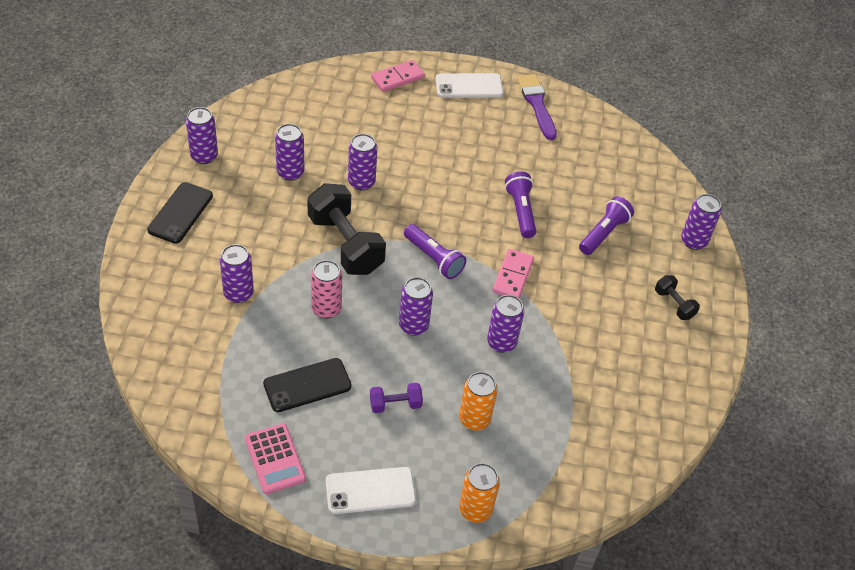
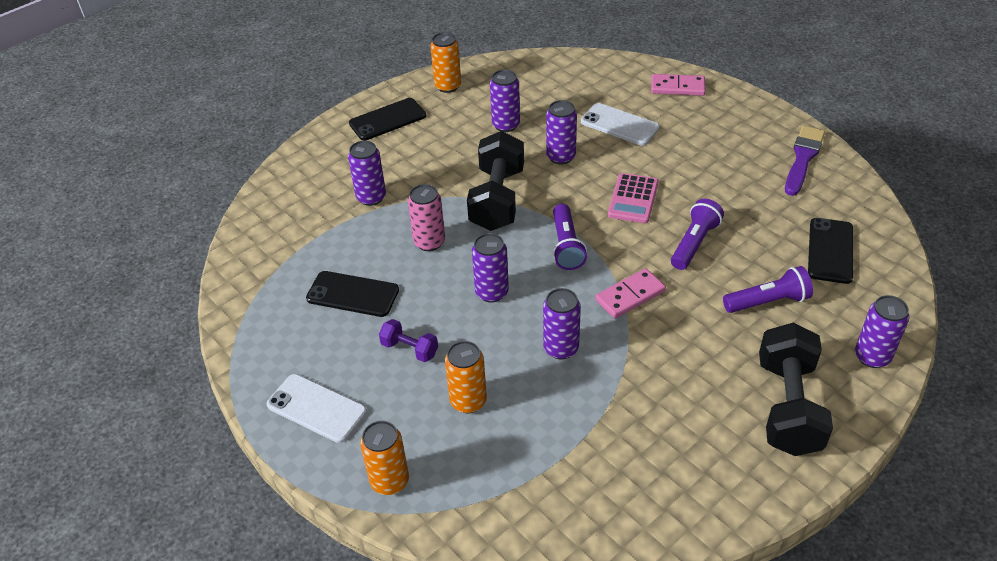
camera: 45 degrees right, 5 degrees down
purple can [186,107,218,164] -> orange can [430,32,461,93]
pink calculator [245,424,306,494] -> pink calculator moved to [608,173,658,223]
white phone [436,73,503,98] -> white phone moved to [581,103,660,146]
black dumbbell [655,275,700,320] -> black dumbbell [759,323,833,456], size x2.08
none -> black phone [808,218,853,284]

